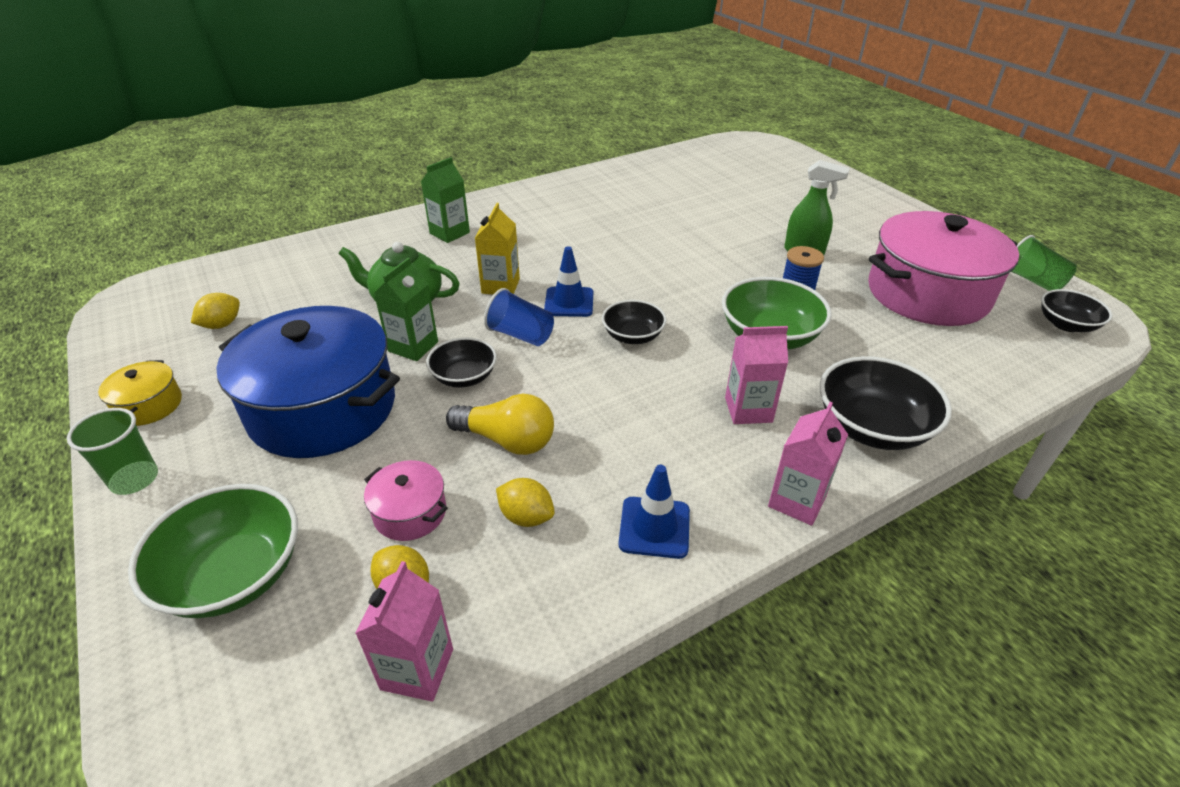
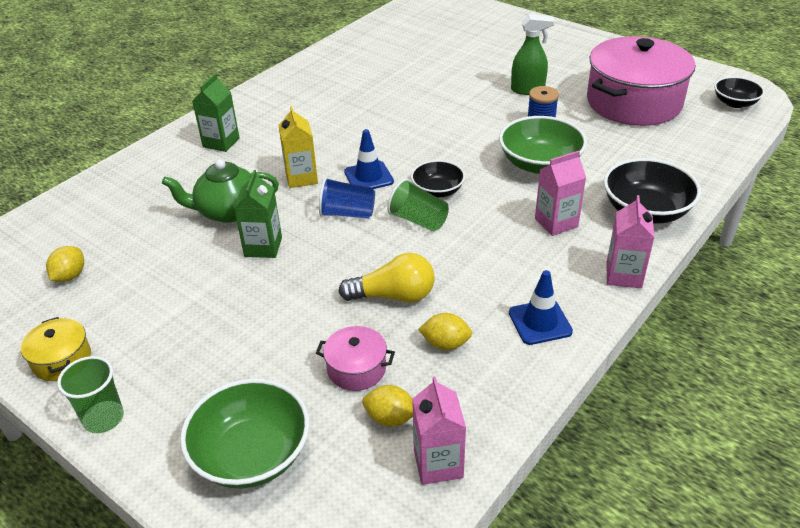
camera: 20 degrees left, 0 degrees up
blue pot [216,306,400,458] -> none
black bowl [426,337,497,388] -> none
green cup [1011,235,1077,291] -> green cup moved to [387,179,449,231]

